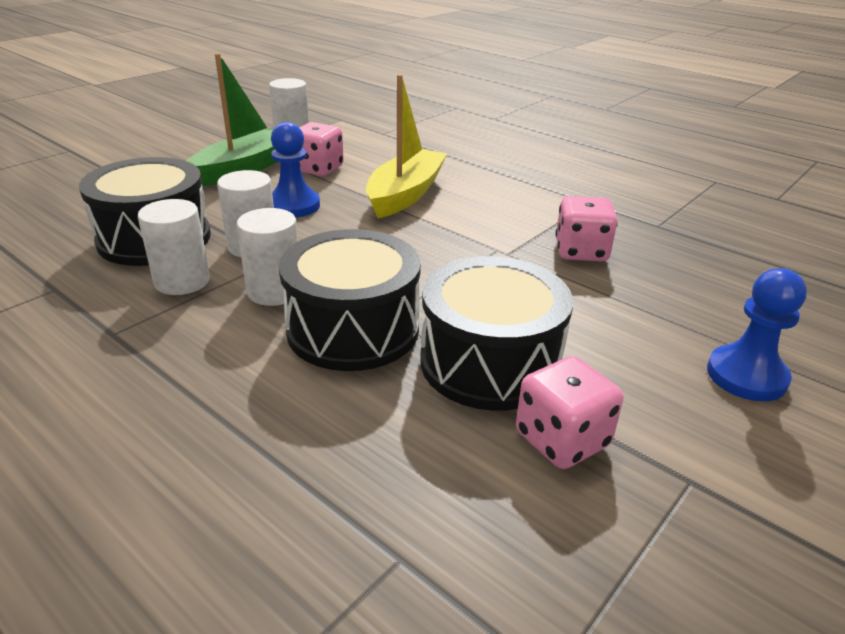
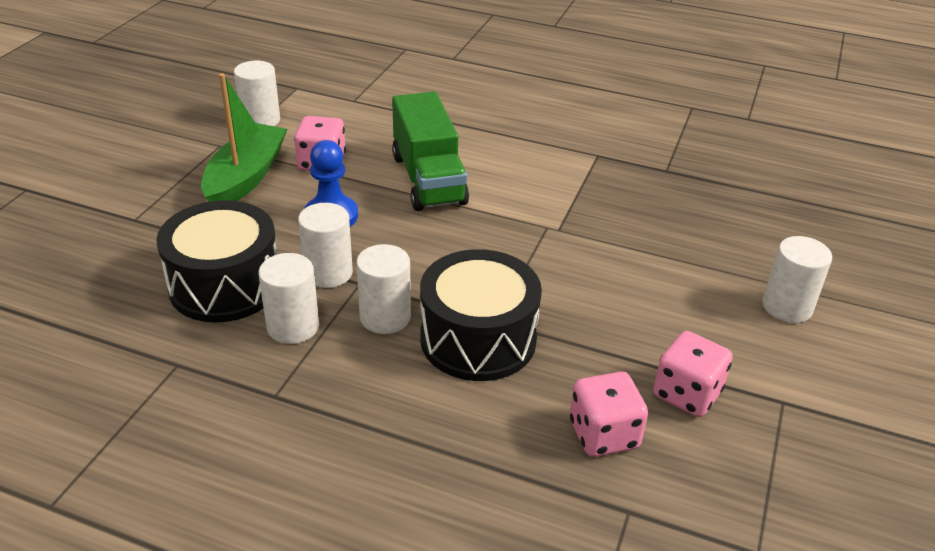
camera: 20 degrees left, 5 degrees up
yellow boat [366,74,447,218] -> green truck [392,92,469,211]
black drum [420,256,573,411] -> none
pink dice [555,196,618,261] -> pink dice moved to [570,372,648,457]
blue pawn [707,268,807,401] -> white cylinder [762,236,832,323]

